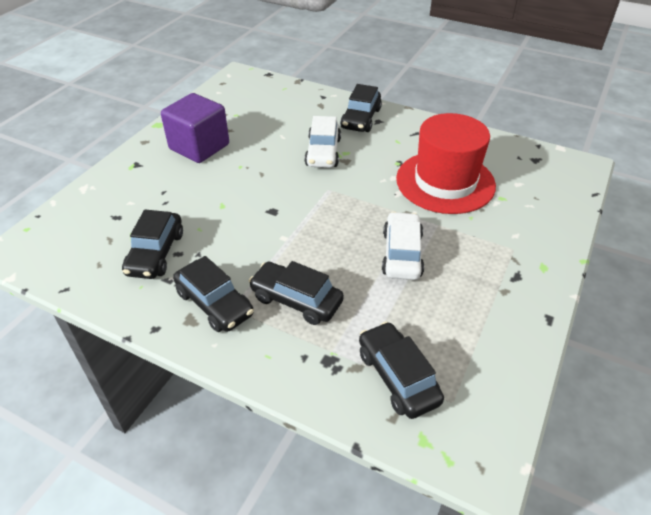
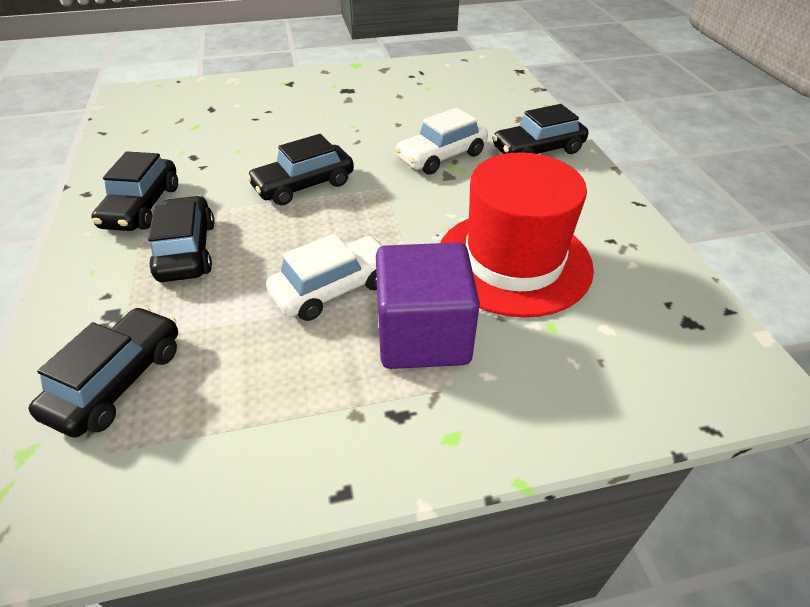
camera: 50 degrees right, 0 degrees up
black car [122,210,183,279] -> black car moved to [246,134,354,205]
purple cube [161,93,229,163] -> purple cube moved to [376,242,480,369]

